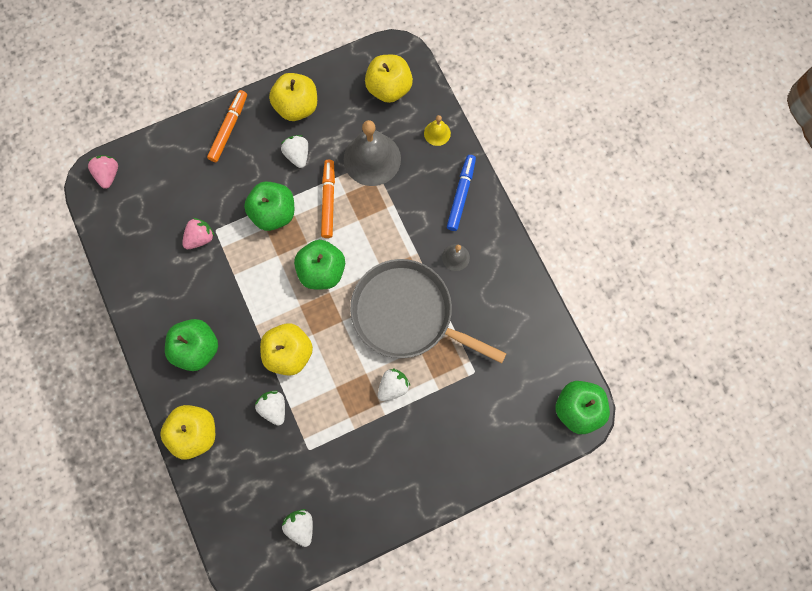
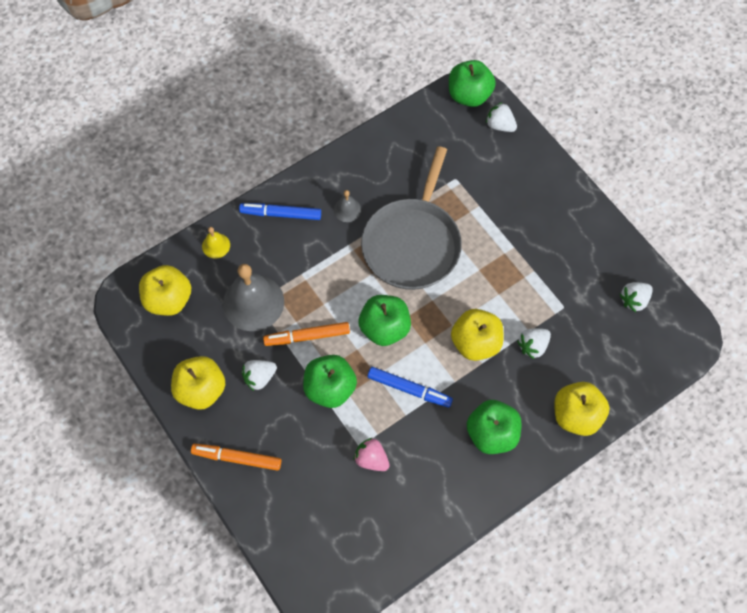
camera: 100 degrees left, 10 degrees down
pink strawberry [88,155,118,189] -> none
white strawberry [378,368,410,401] -> white strawberry moved to [486,102,517,132]
none -> blue marker [367,367,453,408]

